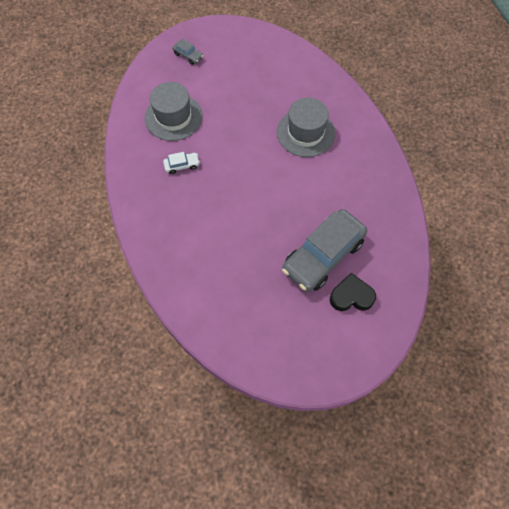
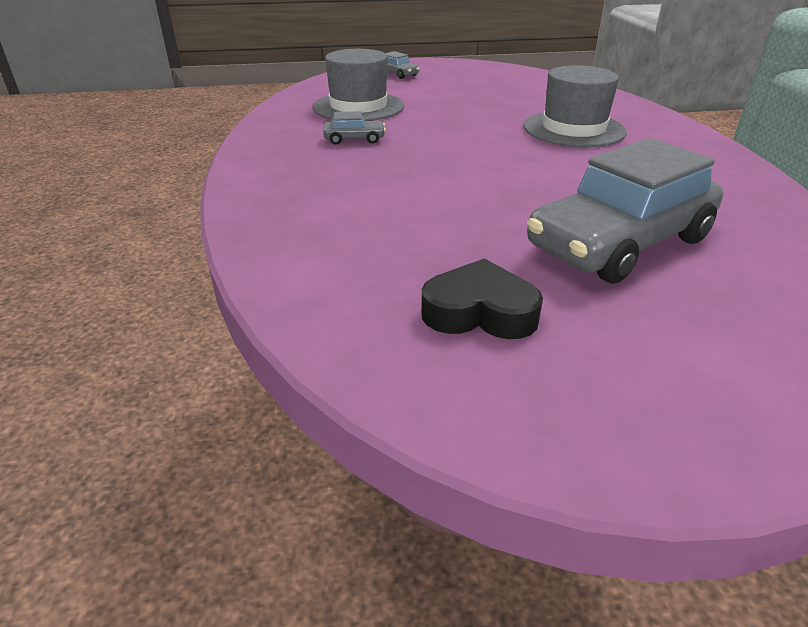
camera: 10 degrees right, 30 degrees down
white car [163,152,200,174] -> grey car [323,111,386,145]
black heart [330,273,376,311] -> black heart moved to [421,259,543,339]

